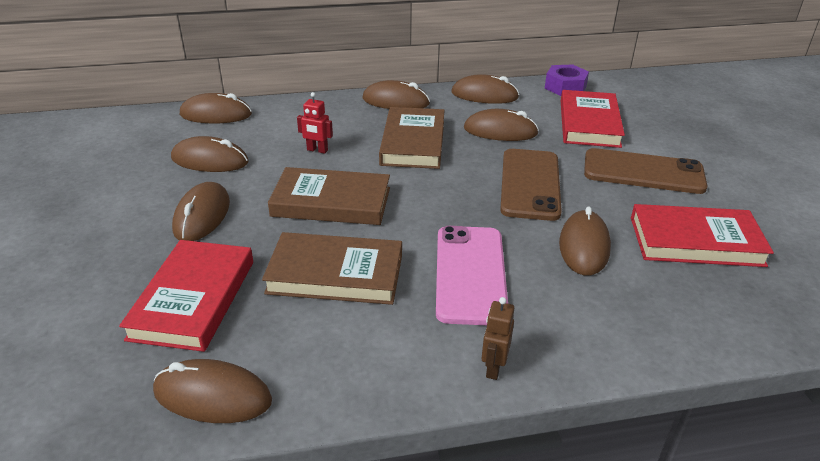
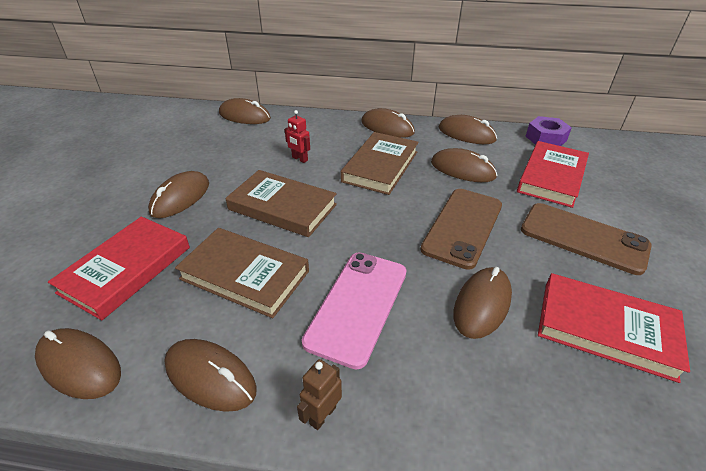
camera: 20 degrees right, 5 degrees up
brown mouse [171,136,249,172] -> brown mouse moved to [164,339,257,412]

